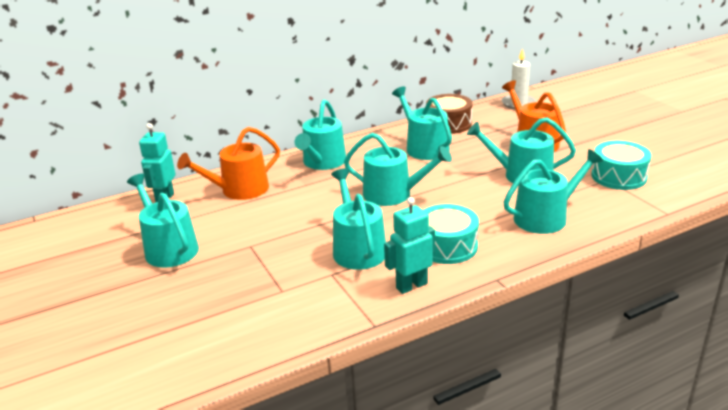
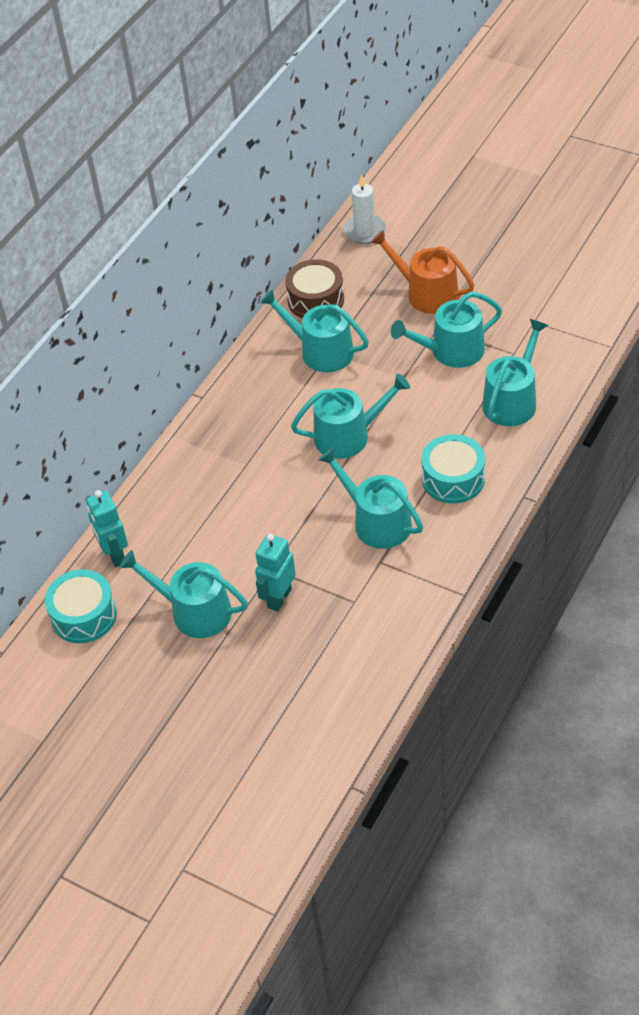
camera: 30 degrees left, 20 degrees up
orange watering can [177,127,280,200] -> none
turquoise watering can [294,99,346,170] -> none
turquoise robot [384,197,435,294] -> turquoise robot moved to [255,534,296,612]
turquoise drum [591,141,652,190] -> turquoise drum moved to [45,569,117,643]

